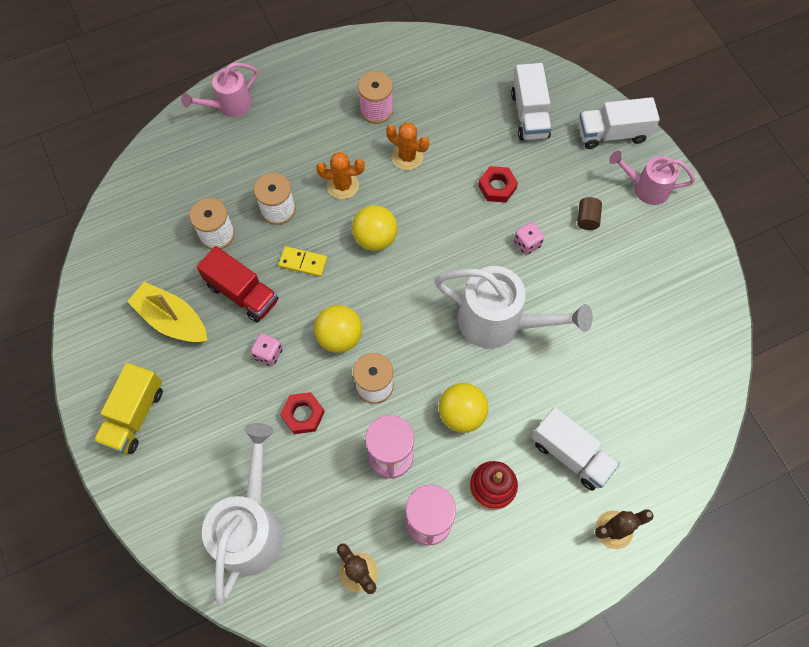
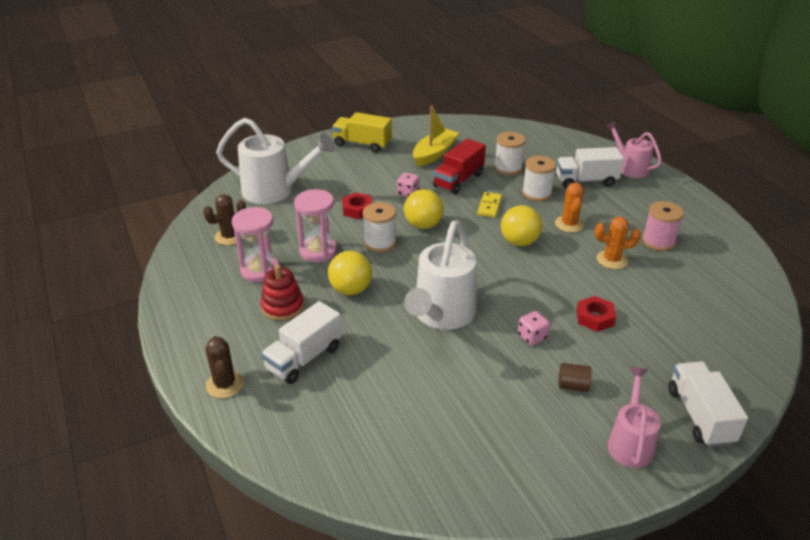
camera: 90 degrees right, 30 degrees down
orange cactus [386,122,429,170] -> orange cactus turned 60 degrees clockwise [595,217,641,269]
white truck [511,63,552,141] -> white truck moved to [556,147,624,189]

